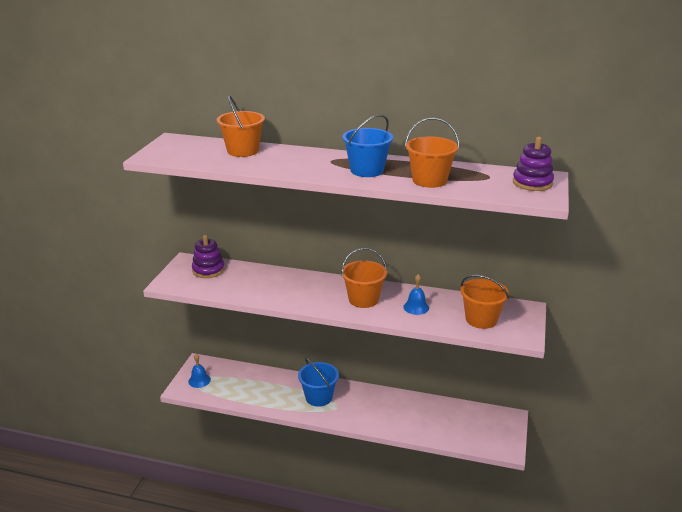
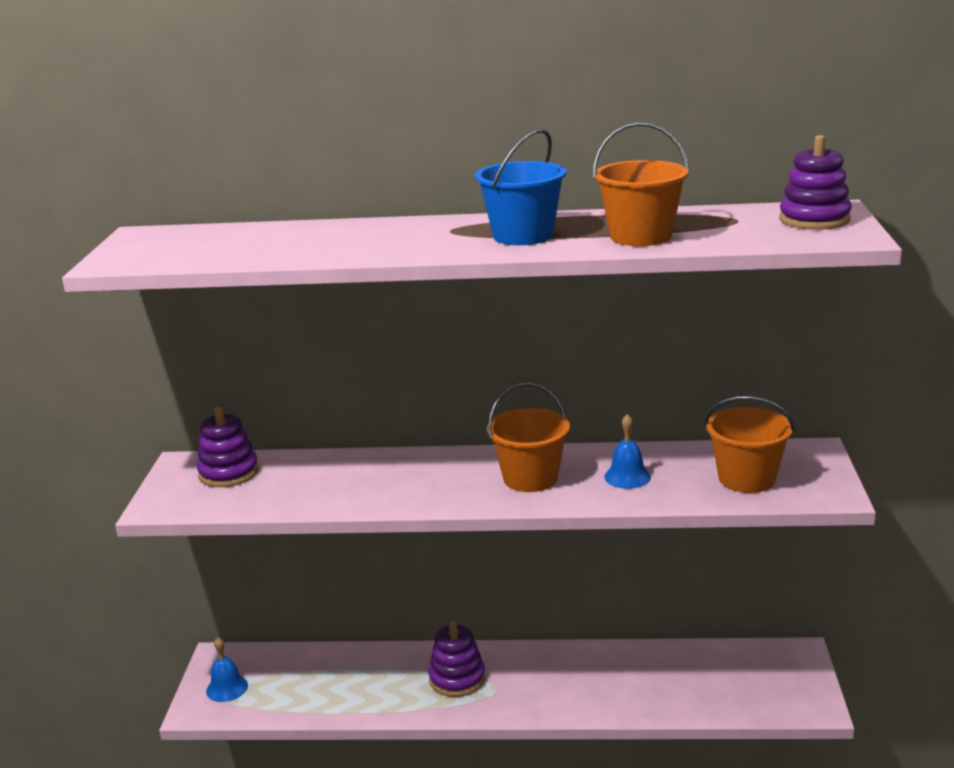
camera: 10 degrees left, 5 degrees down
orange bucket [217,95,265,157] -> none
blue bucket [298,358,339,407] -> purple stacking toy [428,621,485,697]

